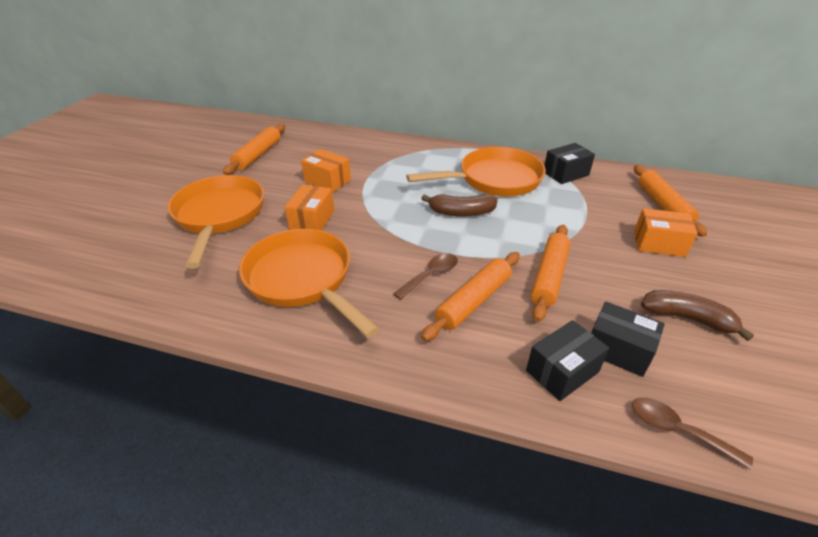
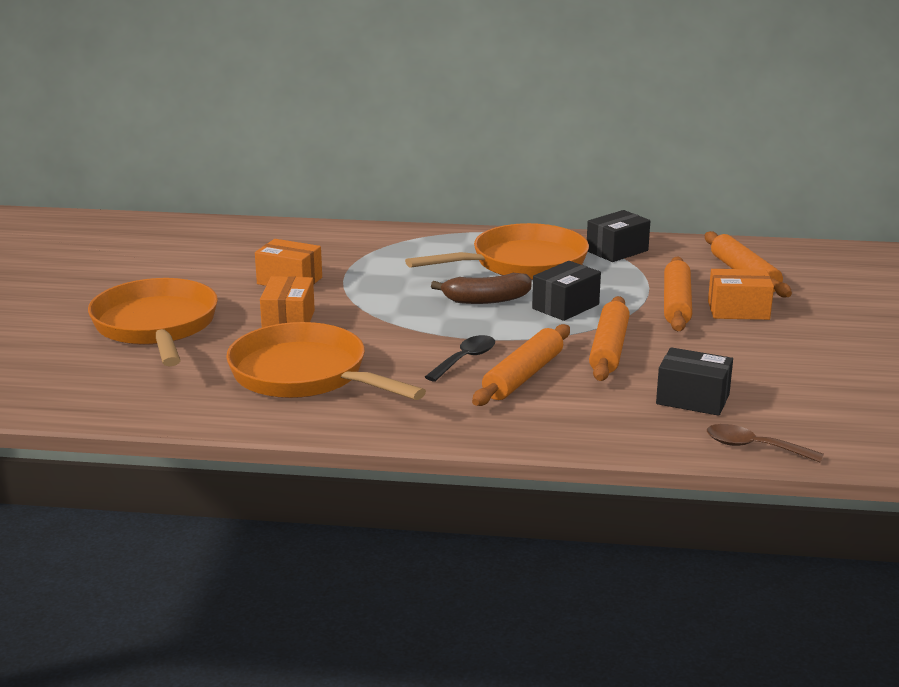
camera: 10 degrees left, 15 degrees down
orange rolling pin [223,124,285,175] -> orange rolling pin moved to [664,256,692,331]
brown spoon [393,253,458,300] -> black spoon [425,335,495,382]
black box [526,320,609,401] -> black box moved to [532,261,601,321]
brown banana [641,290,754,341] -> none

